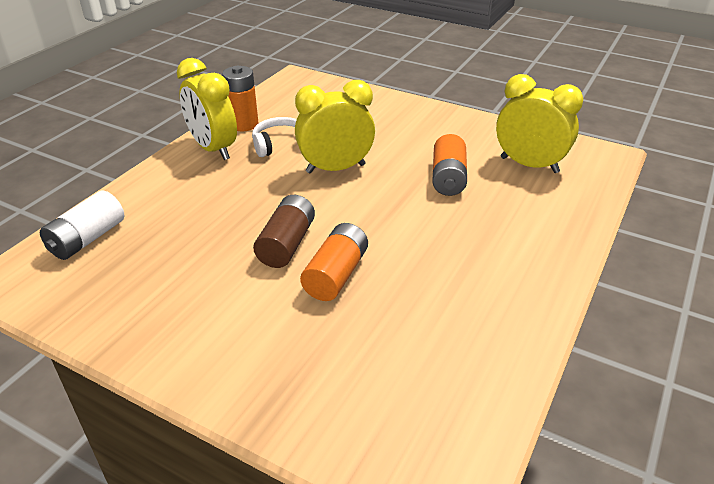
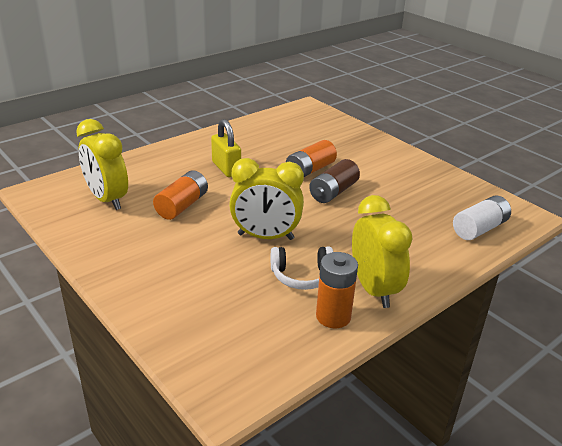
camera: 160 degrees left, 5 degrees down
none -> yellow padlock [211,119,241,177]

